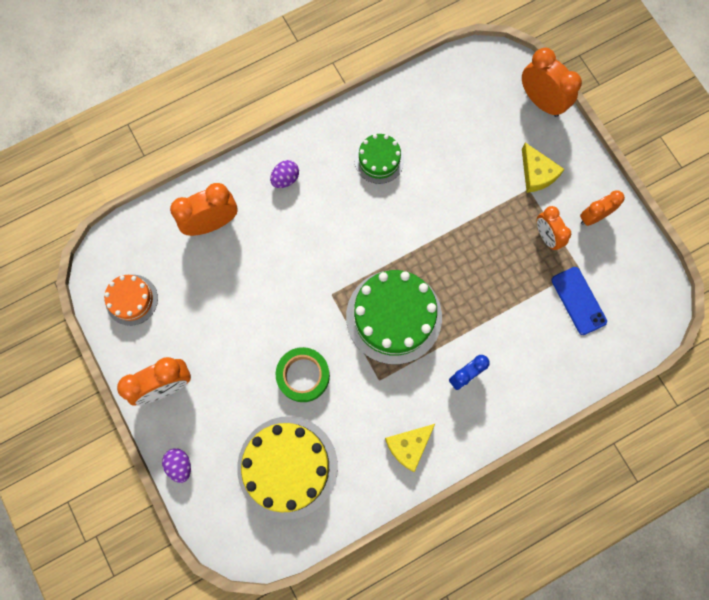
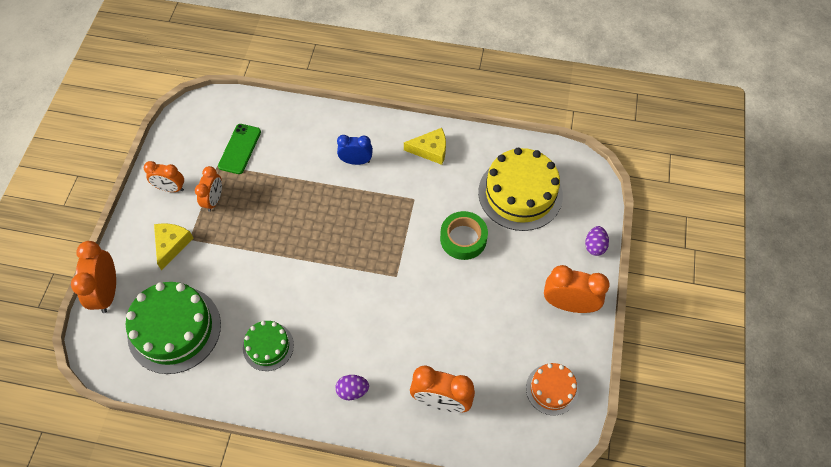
camera: 140 degrees left, 15 degrees down
green cake [346,270,442,365] -> green cake moved to [126,282,221,374]
blue phone [551,267,607,335] -> green phone [218,124,261,174]

